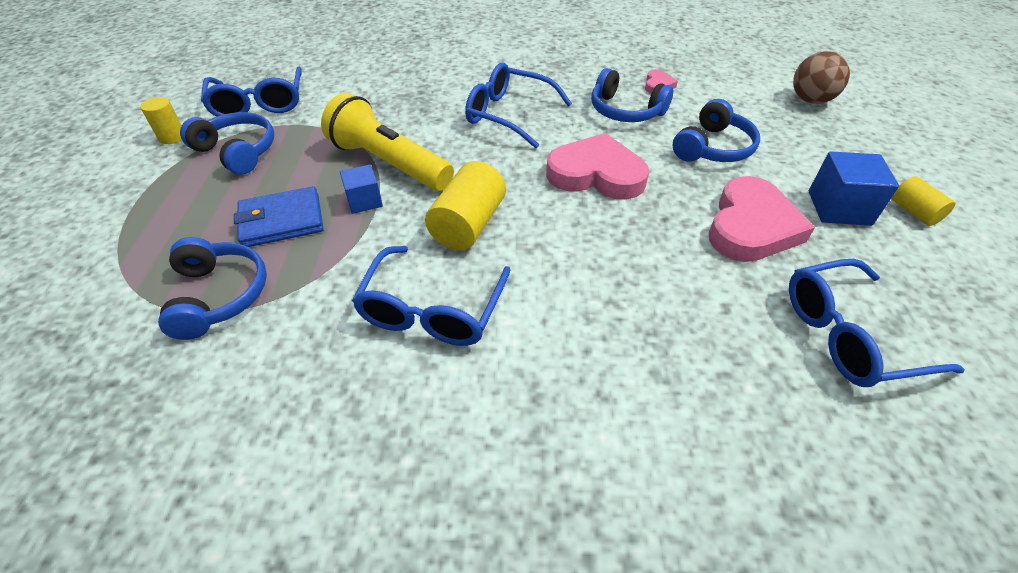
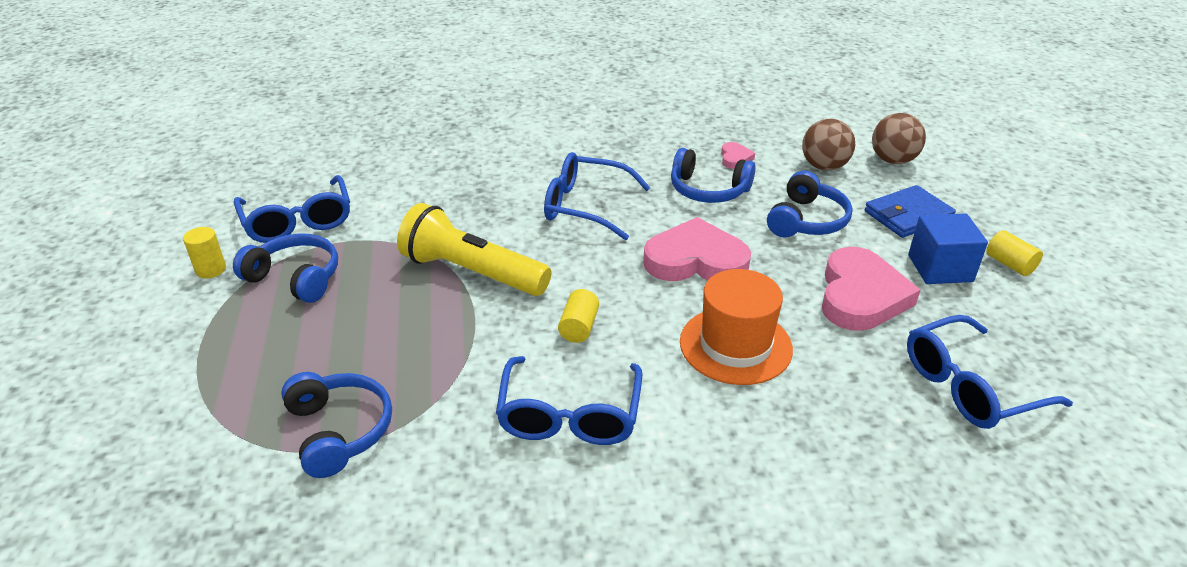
camera: 10 degrees left, 10 degrees down
blue wallet [234,186,324,247] -> blue wallet moved to [865,185,956,238]
blue cube [340,164,383,214] -> none
yellow cylinder [425,161,506,250] -> yellow cylinder [558,289,599,343], size x0.58
none -> orange hat [680,269,793,385]
none -> brown ball [802,119,855,171]

